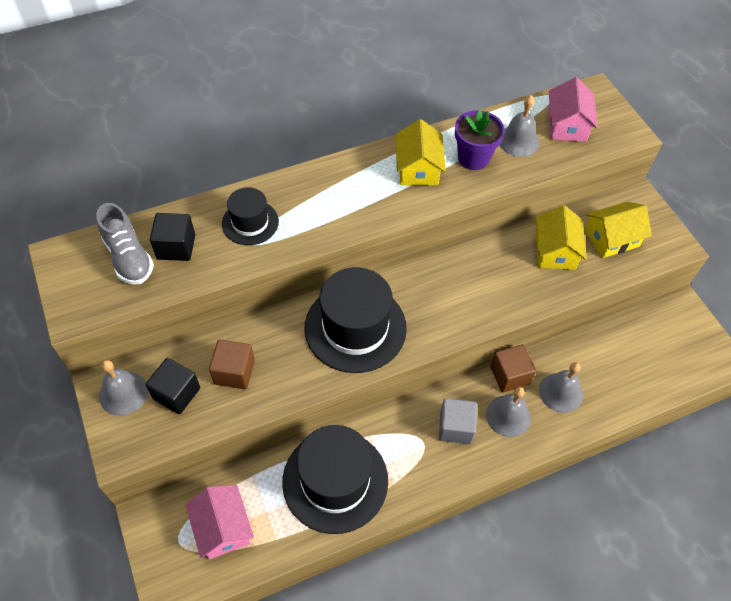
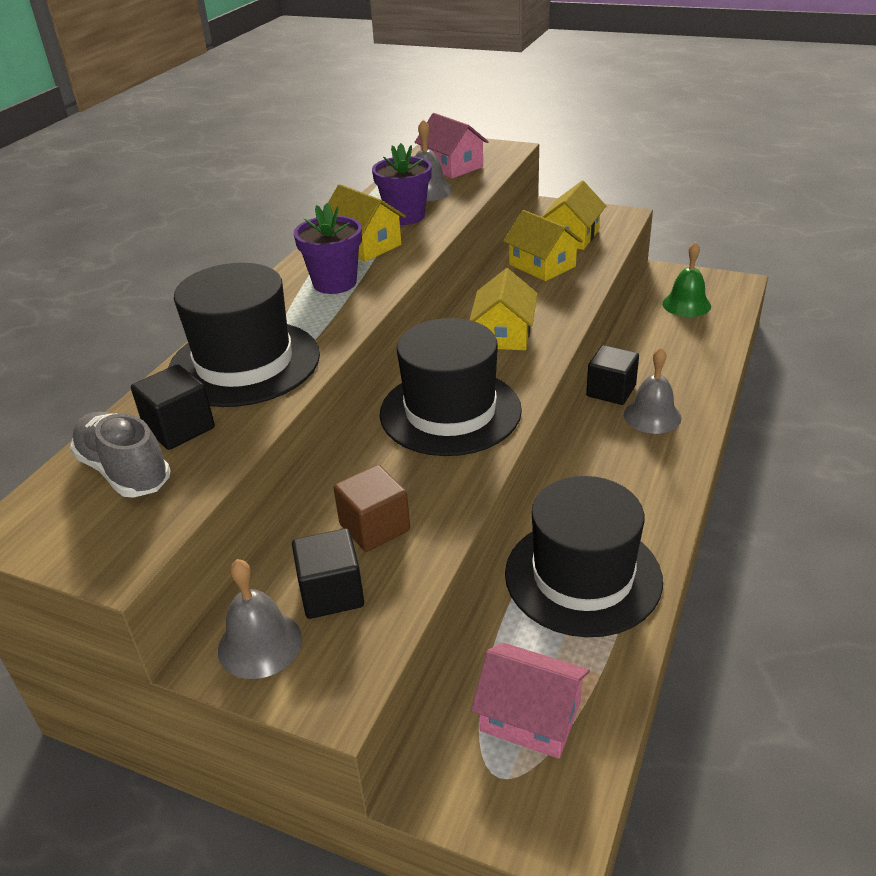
camera: 40 degrees left, 20 degrees down
grey shoe [96,203,154,285] -> grey shoe turned 150 degrees counterclockwise [70,412,171,498]
black hat [222,187,279,245] -> black hat [168,263,320,407], size x1.81
grey cube [439,398,477,444] -> none
brown cube [490,345,536,392] -> black cube [586,345,639,405]
grey bell [539,362,583,413] -> none
none -> purple flower pot [294,203,362,294]
none -> yellow house [470,268,538,350]
none -> green bell [662,242,711,317]

